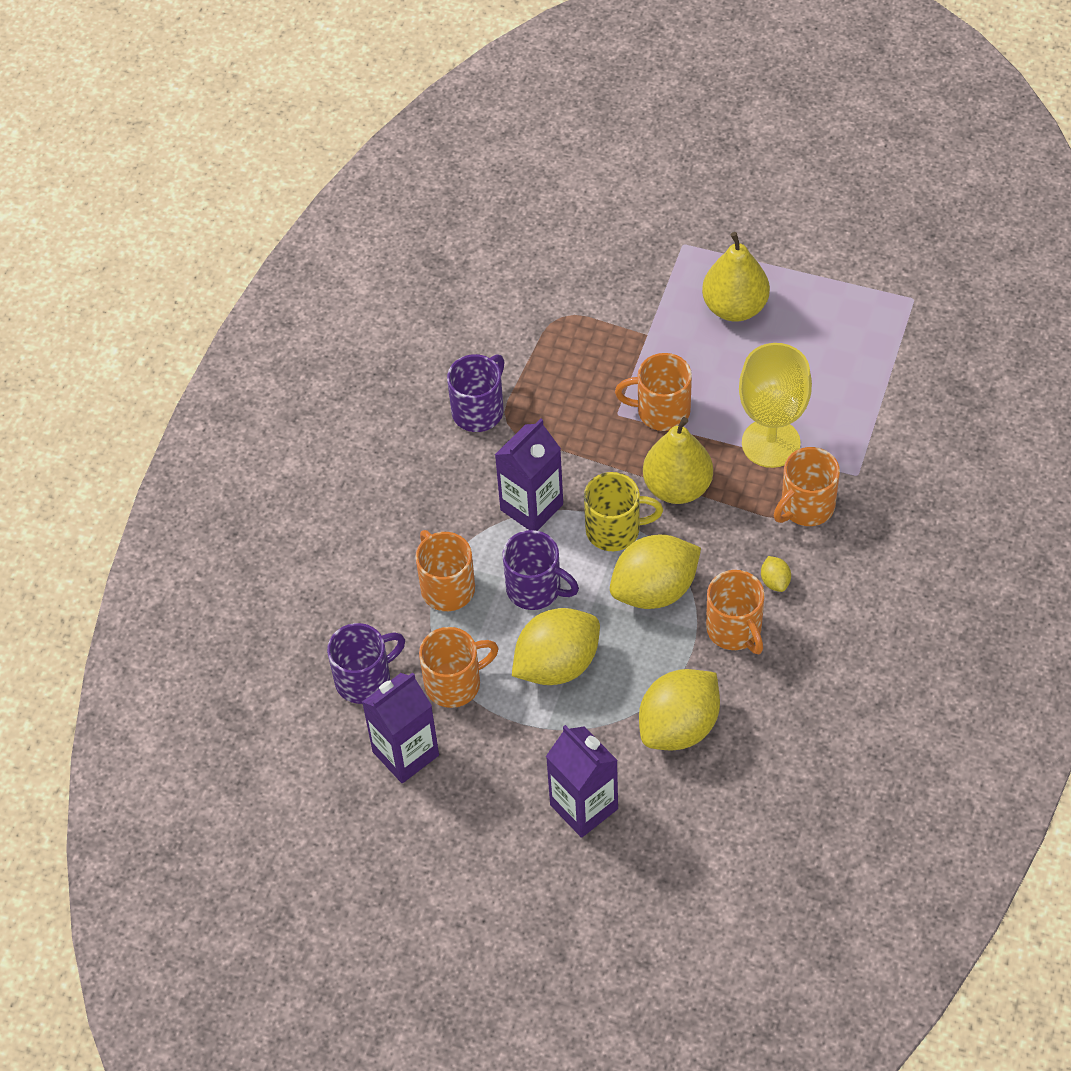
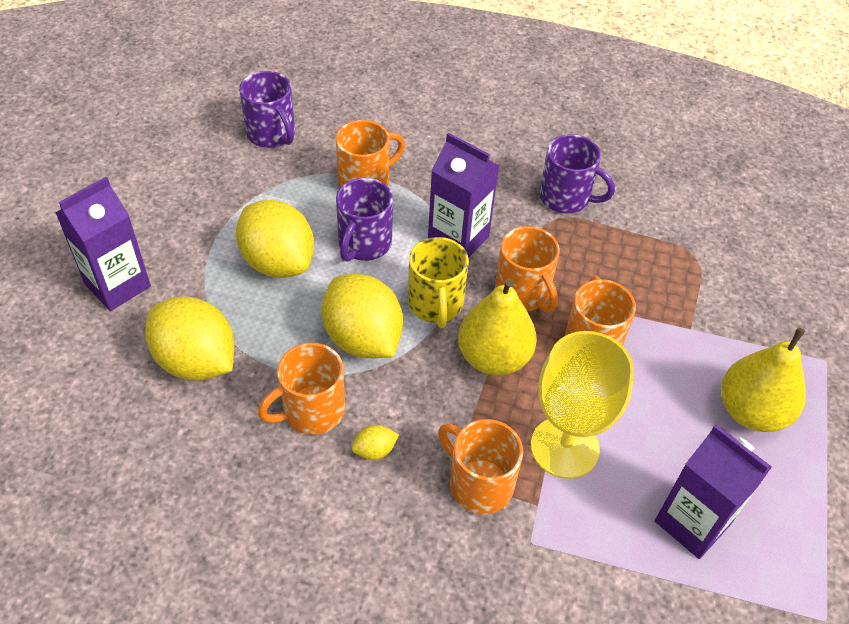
camera: 80 degrees right, 5 degrees down
purple carton [362,672,439,783] -> purple carton moved to [655,424,772,559]
orange mug [419,627,499,708] -> orange mug moved to [495,226,560,313]

